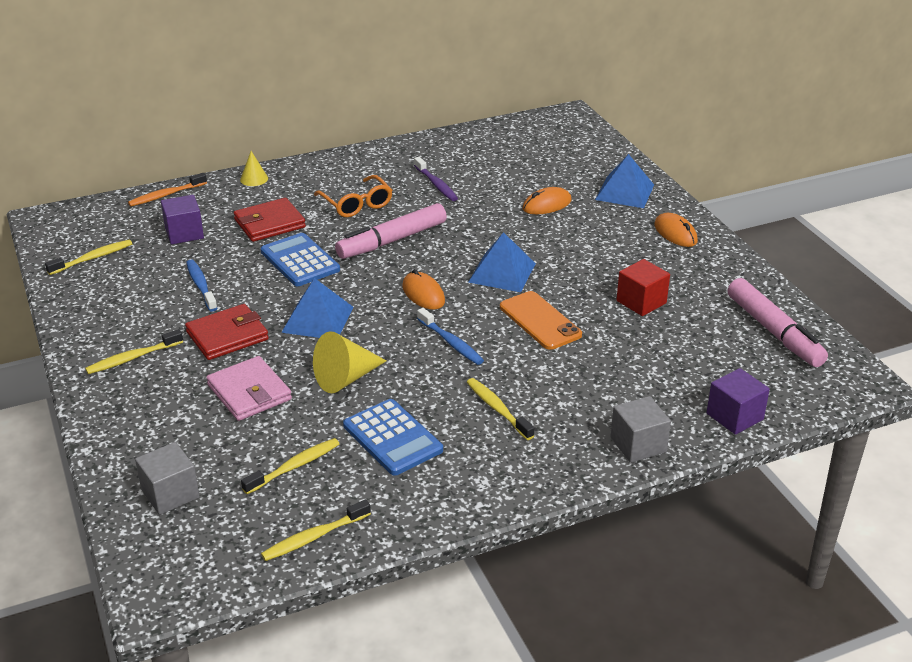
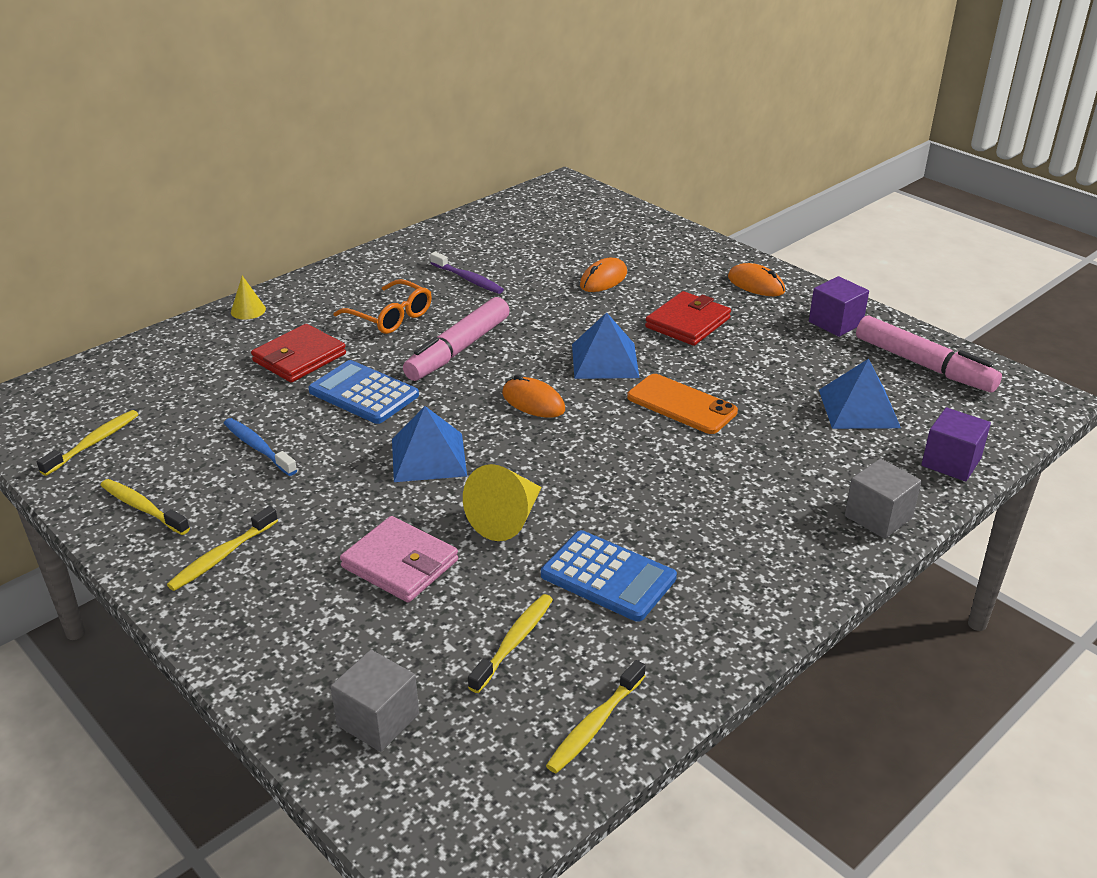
camera: 20 degrees left, 0 degrees up
orange toothbrush [128,173,207,207] -> none
purple cube [161,195,204,244] -> purple cube moved to [809,276,869,337]
red wallet [185,304,269,360] -> red wallet moved to [645,291,731,346]
blue toothbrush [417,308,484,365] -> none
yellow toothbrush [467,378,534,440] -> yellow toothbrush moved to [100,479,190,535]
blue pyramid [595,154,654,208] -> blue pyramid moved to [819,359,901,429]
red cube [616,259,670,316] -> none

